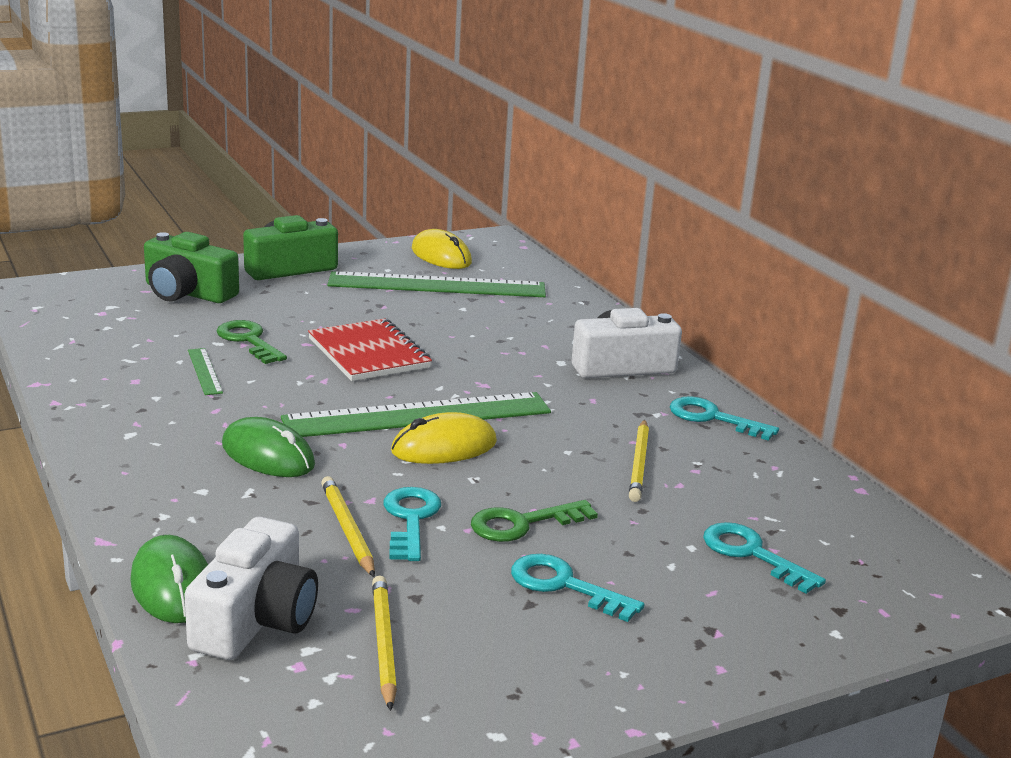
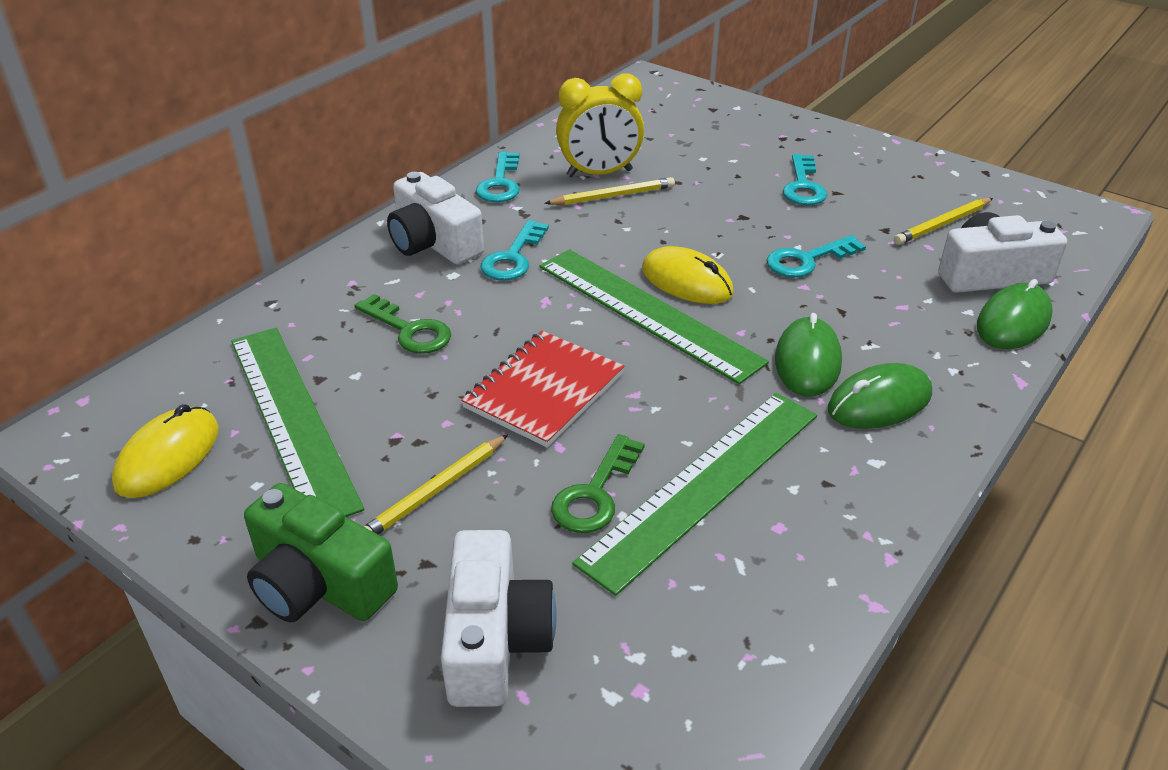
camera: 115 degrees left, 15 degrees up
green camera [144,232,239,303] -> white camera [441,530,557,707]
green ruler [188,348,223,395] -> green ruler [573,393,817,596], size x2.39
yellow pencil [321,476,375,577] -> yellow pencil moved to [364,434,508,535]
green key [471,500,598,542] -> green key moved to [354,294,451,354]
turquoise key [703,522,826,594] -> turquoise key moved to [481,220,549,280]
none -> yellow clock [556,73,644,177]
none -> green mouse [828,363,932,429]

